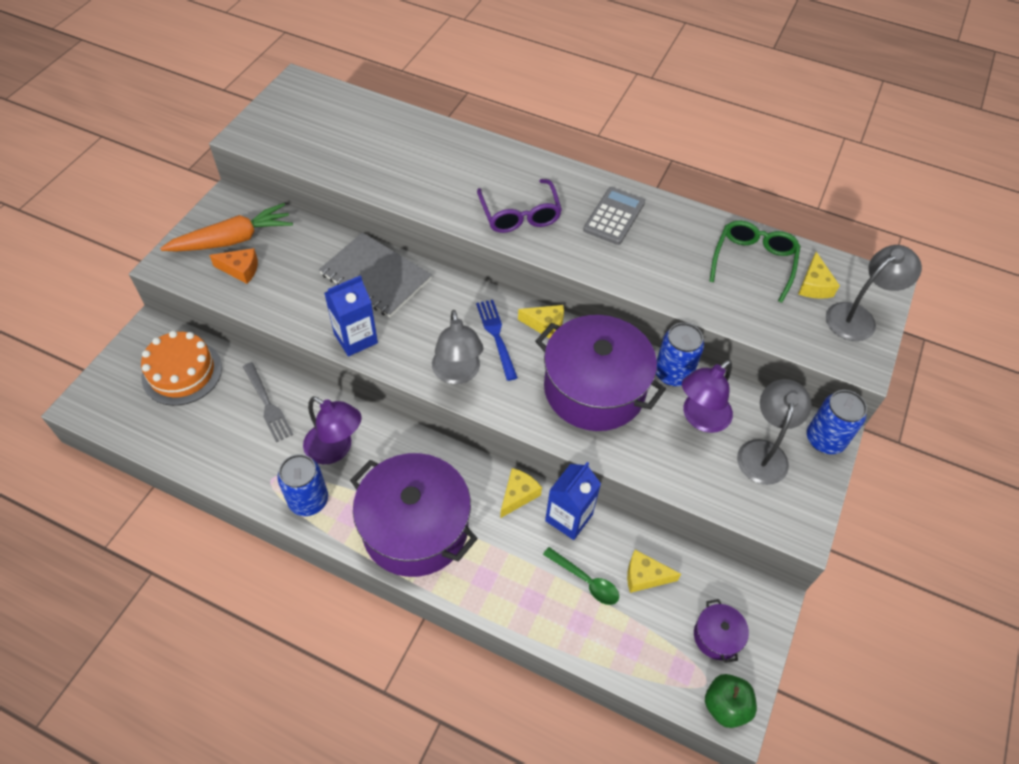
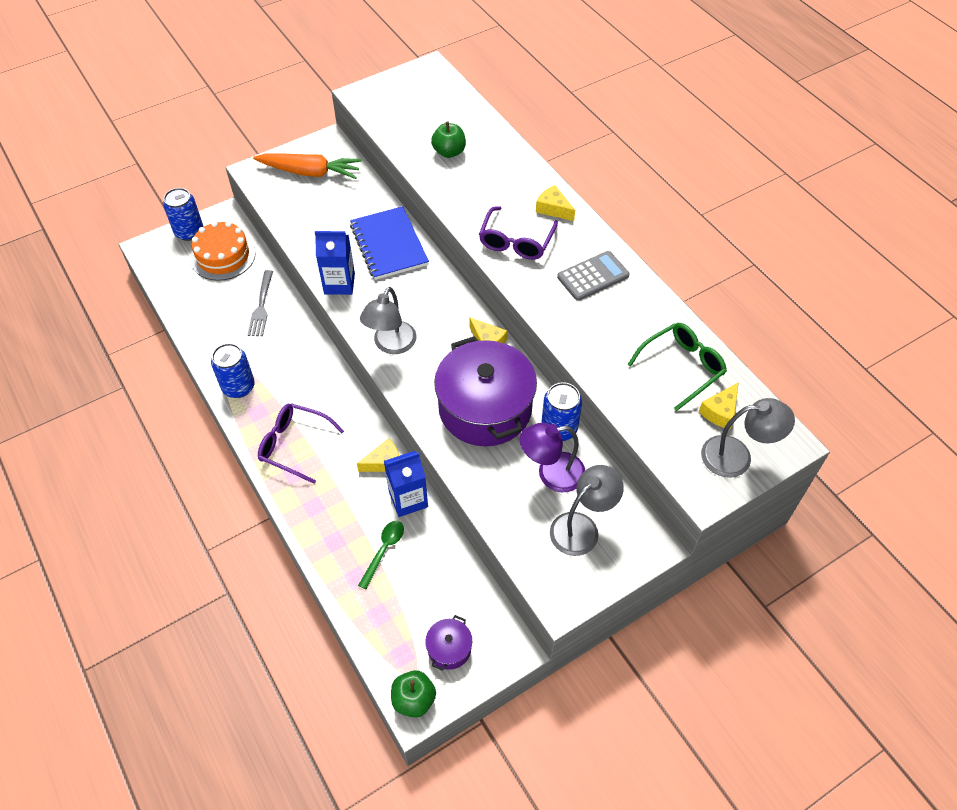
camera: 35 degrees right, 0 degrees up
orange cheese [209,248,258,284] -> none
purple lamp [303,396,361,464] -> none
grey notebook [319,232,432,318] -> blue notebook [350,206,429,280]
purple pot [350,453,478,577] -> purple glasses [258,403,344,484]
blue fork [476,300,518,381] -> none
green spoon [543,547,619,605] -> green spoon turned 135 degrees counterclockwise [358,521,404,589]
yellow cheese [627,550,681,593] -> yellow cheese moved to [536,185,575,221]
blue can [807,390,867,454] -> blue can moved to [163,188,203,241]
none -> green apple [431,122,466,158]

